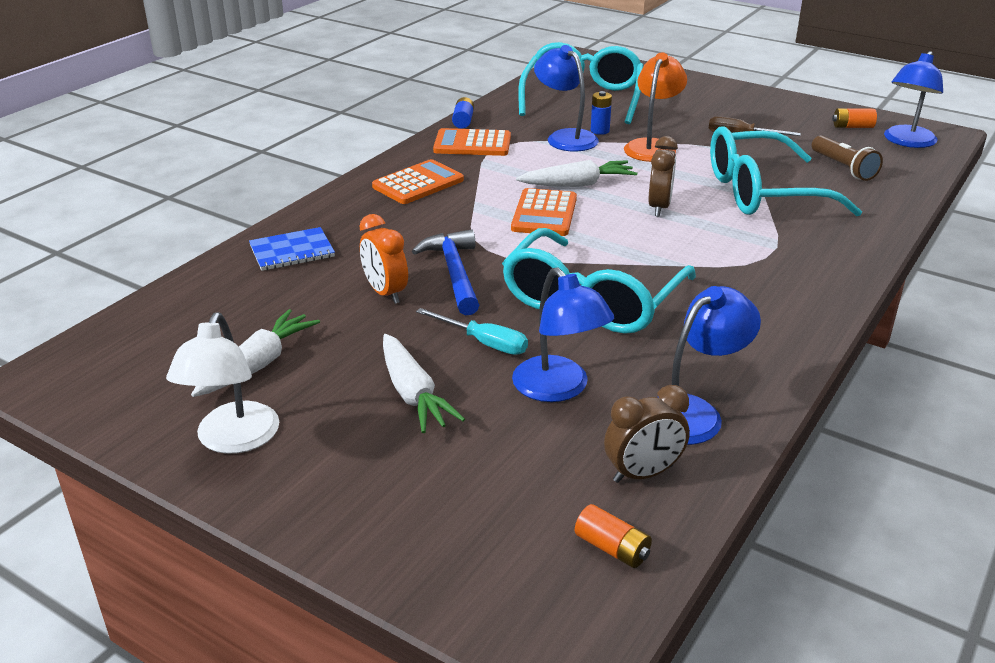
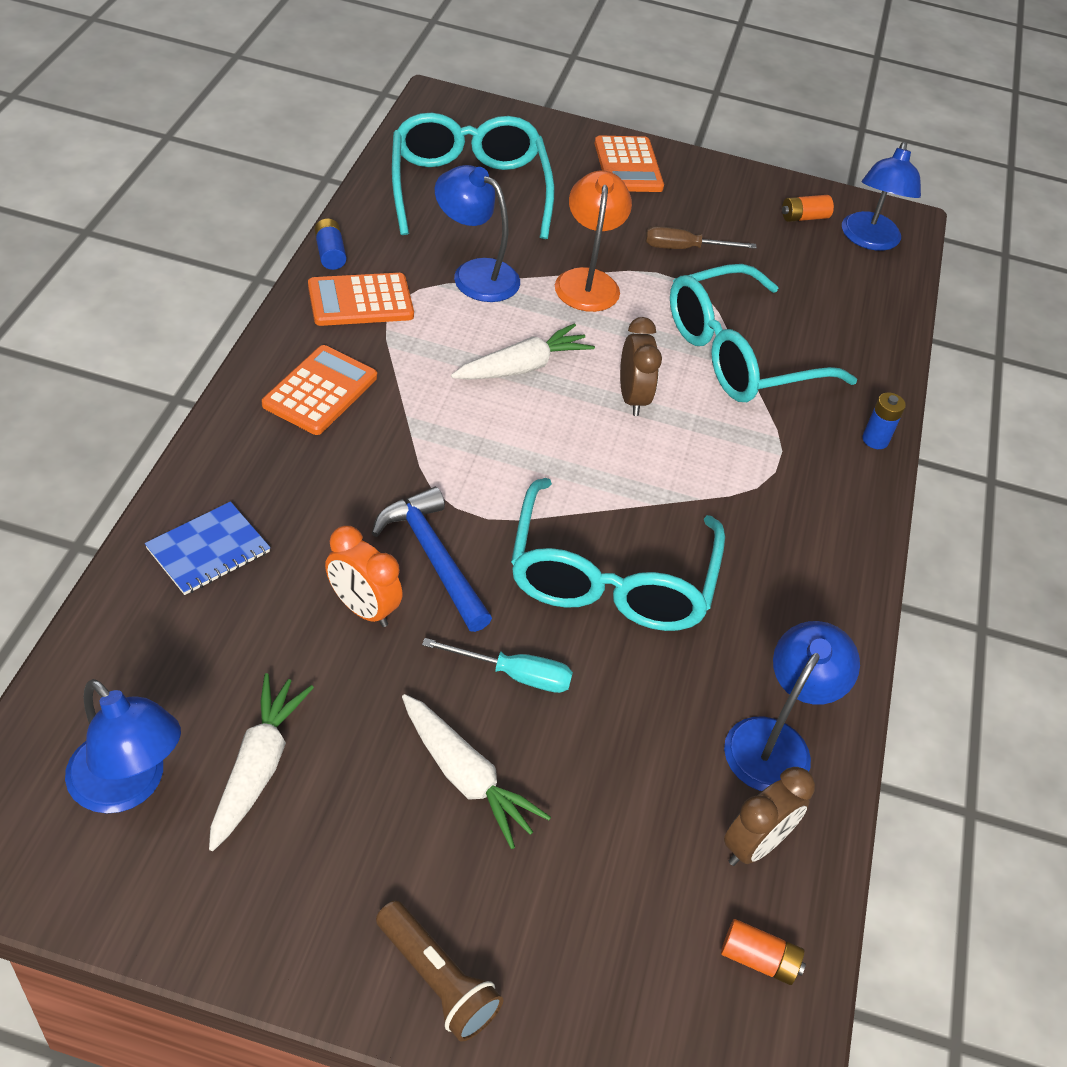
camera: 25 degrees left, 15 degrees up
white lamp [166,312,279,454] -> none
orange calculator [511,188,577,236] -> orange calculator moved to [595,135,664,192]
blue lamp [512,267,614,402] -> blue lamp moved to [65,679,181,813]
blue battery [591,91,612,135] -> blue battery moved to [862,393,906,449]
brown flashlight [812,135,883,181] -> brown flashlight moved to [376,900,504,1042]

